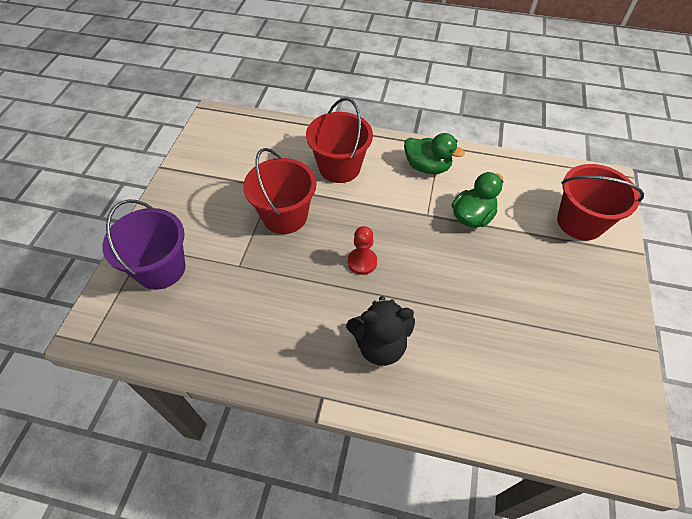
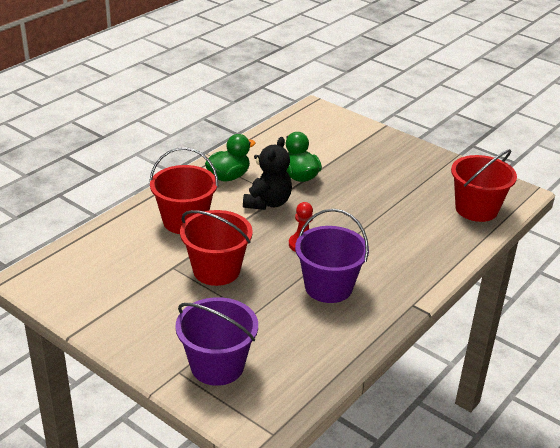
camera: 65 degrees left, 20 degrees down
black teddy bear [346,296,415,366] -> black teddy bear moved to [243,137,292,210]
red bucket [557,164,644,241] -> red bucket moved to [451,149,517,222]
none -> purple bucket [295,209,369,303]

